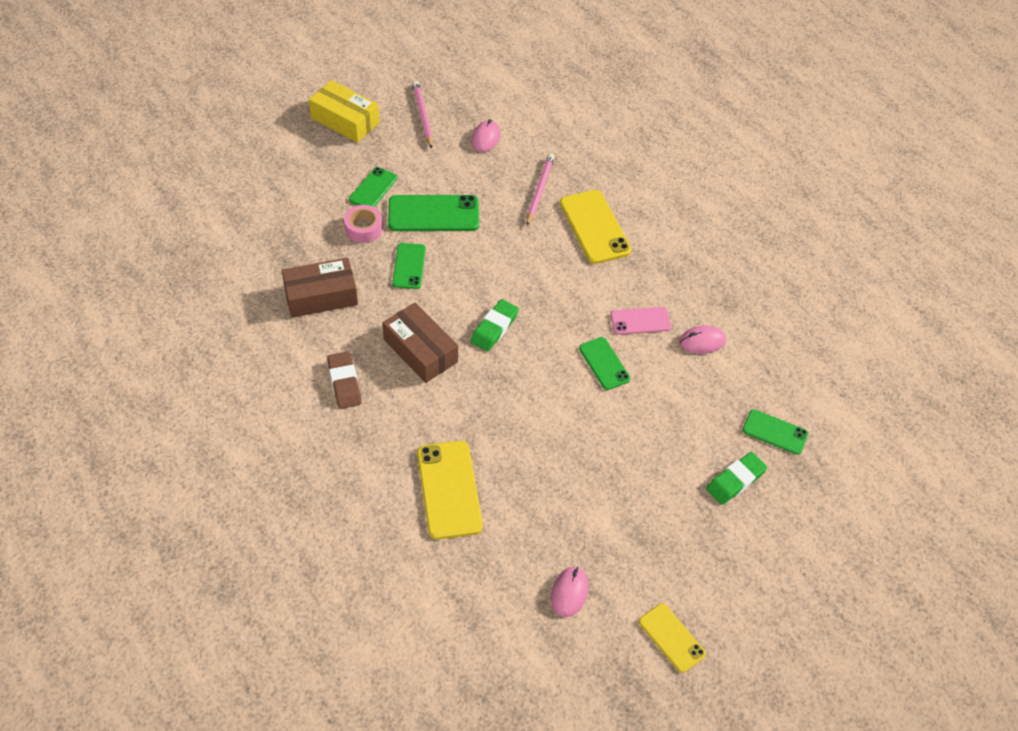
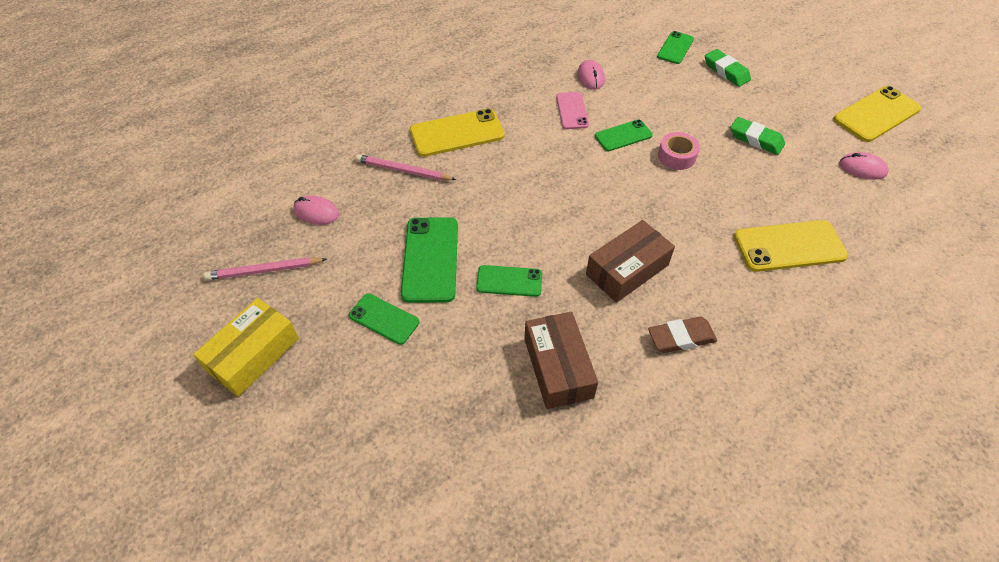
camera: 85 degrees left, 0 degrees up
pink tape [344,205,383,243] -> pink tape moved to [658,132,700,170]
green eraser [470,299,519,351] -> green eraser moved to [730,117,785,155]
yellow phone [639,603,706,673] -> yellow phone [833,86,921,142], size x1.65

